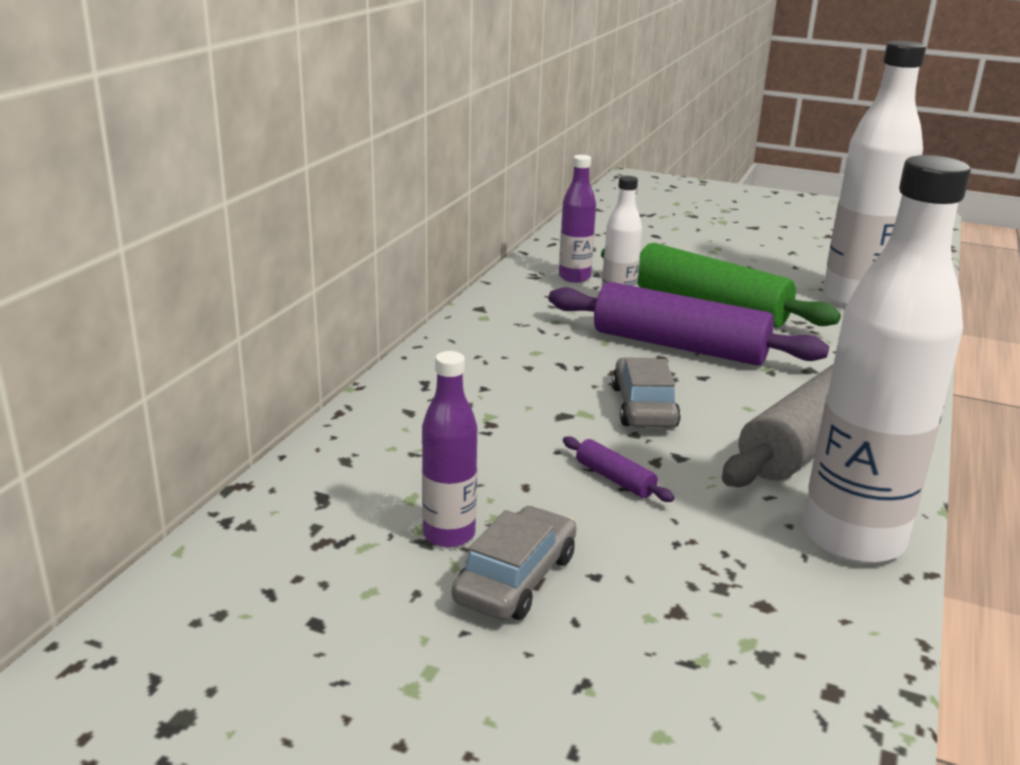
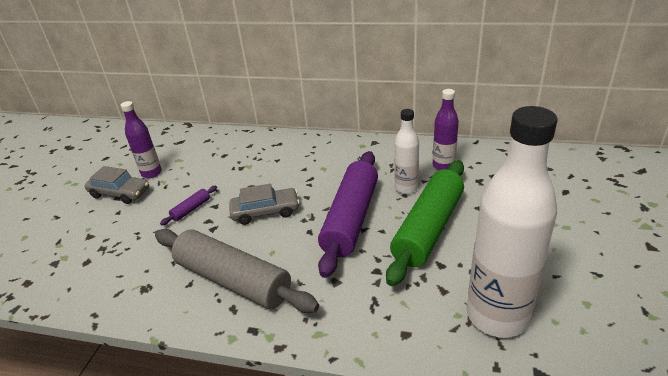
camera: 85 degrees right, 10 degrees up
white bottle [803,155,971,564] -> none

